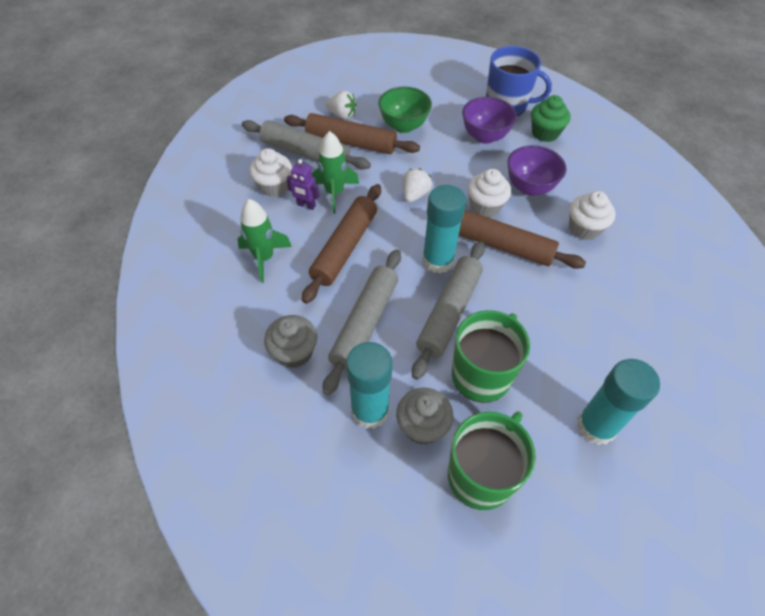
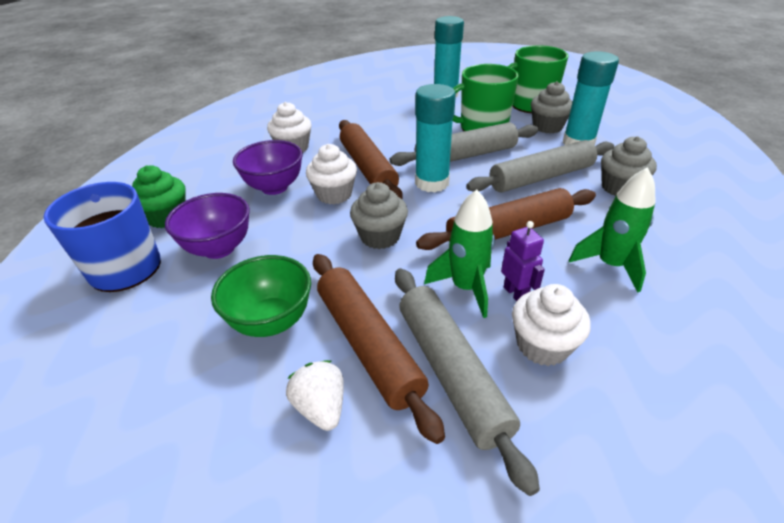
camera: 135 degrees left, 15 degrees down
white strawberry [403,169,432,203] -> grey cupcake [350,182,408,249]

